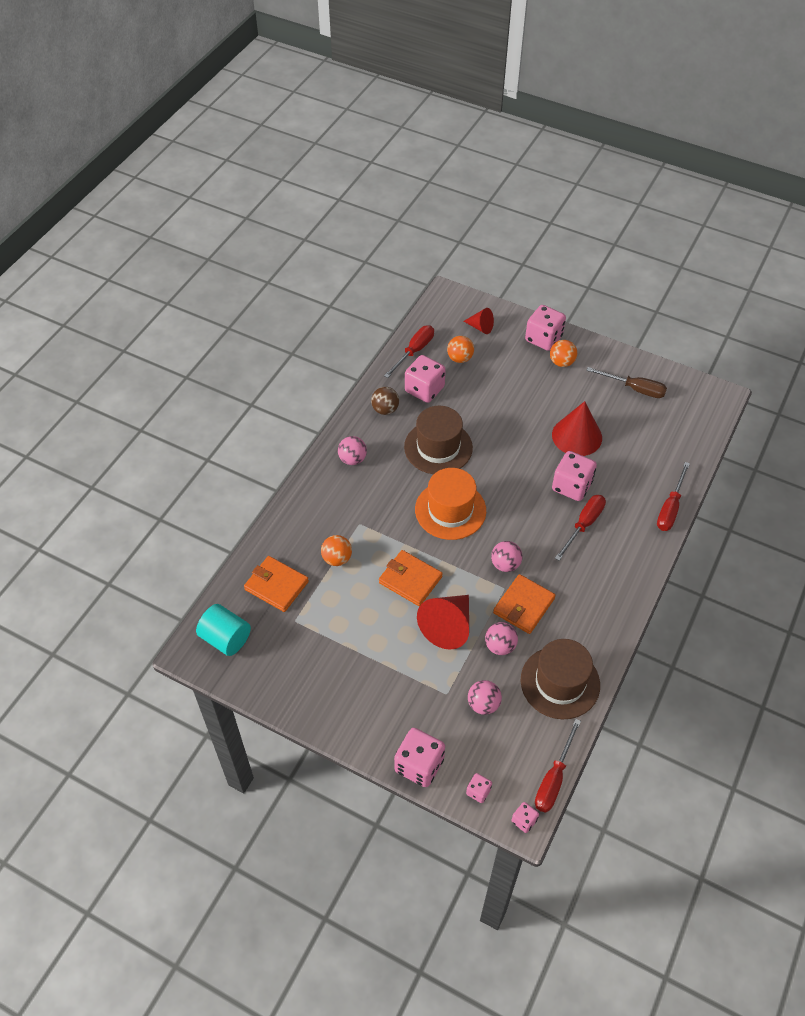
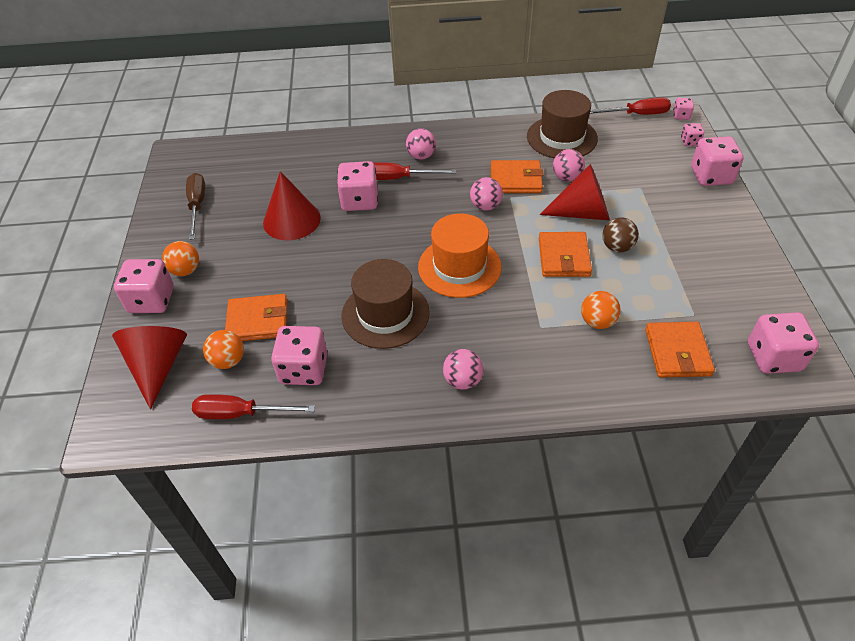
camera: 120 degrees left, 5 degrees down
turquoise cylinder [196,604,251,656] -> pink dice [748,312,819,374]
brown ball [371,387,399,415] -> brown ball moved to [602,217,639,252]
red cone [464,308,494,334] -> red cone [112,326,187,410], size x1.79
pink ball [468,680,502,715] -> pink ball moved to [406,128,436,160]
red screwdriver [657,462,690,531] -> none
none -> orange wallet [225,294,287,341]

